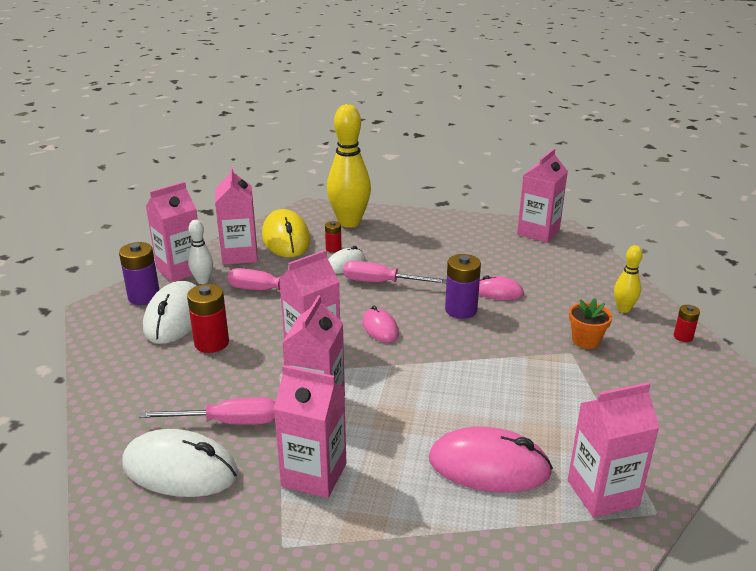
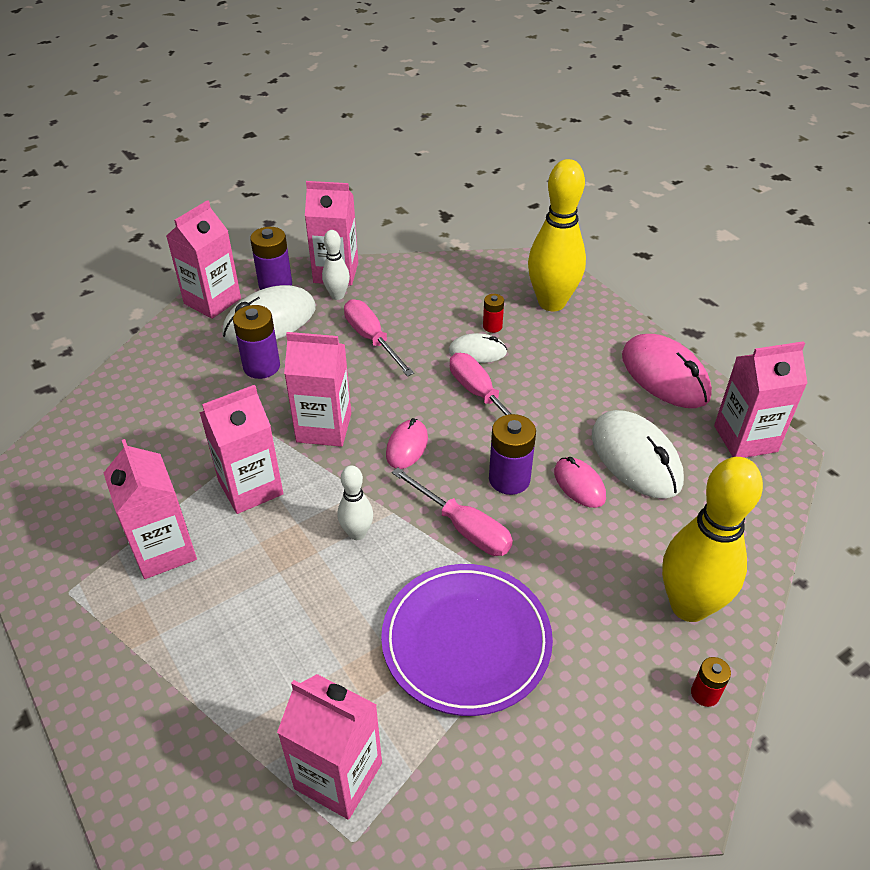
camera: 45 degrees right, 15 degrees up
white mouse [122,429,238,497] -> white mouse moved to [592,410,684,499]
pink screwdriver [139,397,275,425] -> pink screwdriver moved to [392,467,513,556]
red battery [187,284,229,353] -> purple battery [233,305,280,379]
pink carton [215,167,258,265] -> pink carton moved to [166,200,241,319]
yellow mouse [262,209,310,257] -> none
pink mouse [429,426,553,493] -> pink mouse moved to [622,334,712,408]
orange flower pot [569,298,612,349] -> none
yellow bowling pin [614,245,643,313] -> yellow bowling pin [662,457,763,622], size x2.03
none -> white bowling pin [338,465,373,540]
none -> purple plate [381,564,553,716]

